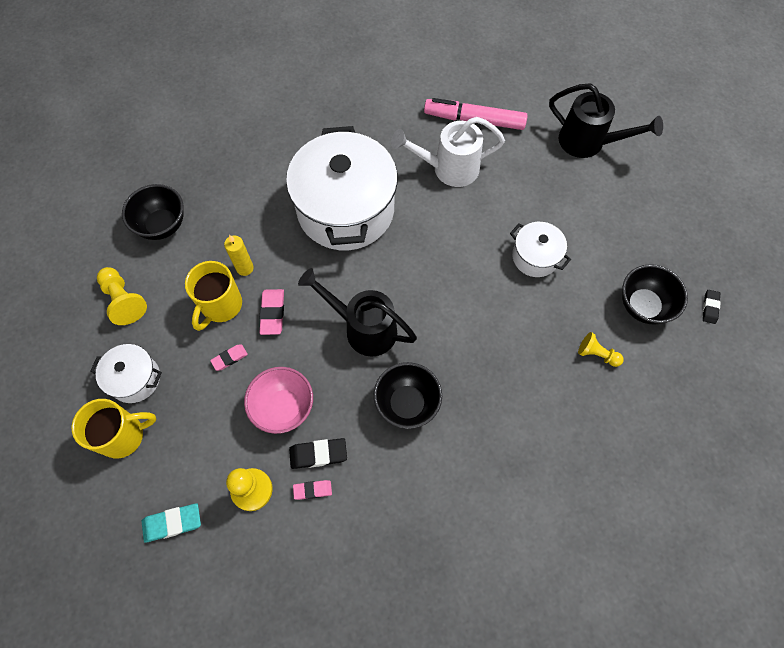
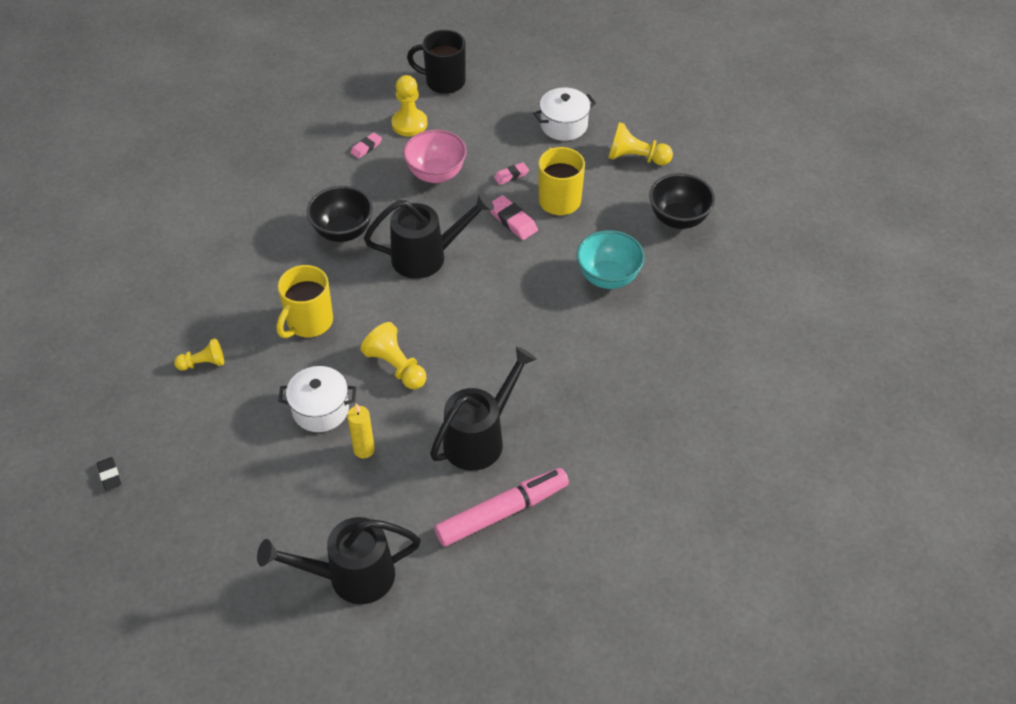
camera: 140 degrees right, 15 degrees down
yellow mug [72,399,156,459] -> yellow mug moved to [277,265,333,338]
turquoise eraser [142,503,201,543] -> black mug [407,30,465,94]
pink eraser [210,344,248,371] -> pink eraser turned 45 degrees clockwise [494,162,529,185]
yellow candle [224,235,254,276] -> yellow candle moved to [347,403,375,458]
white pot [286,126,398,250] -> none
black eraser [289,438,347,469] -> none
white watering can [391,117,505,187] -> black watering can [430,346,537,471]
black bowl [622,264,688,325] -> none
none -> yellow pawn [361,322,426,389]
none -> turquoise bowl [576,230,645,289]

